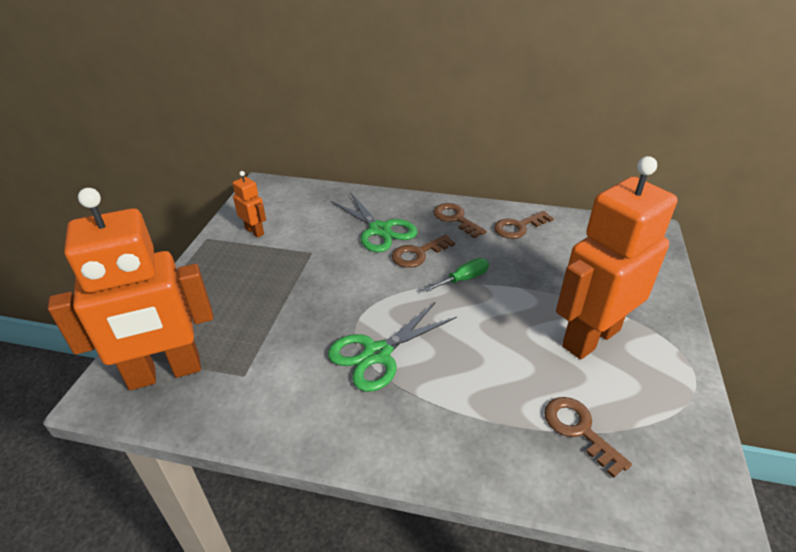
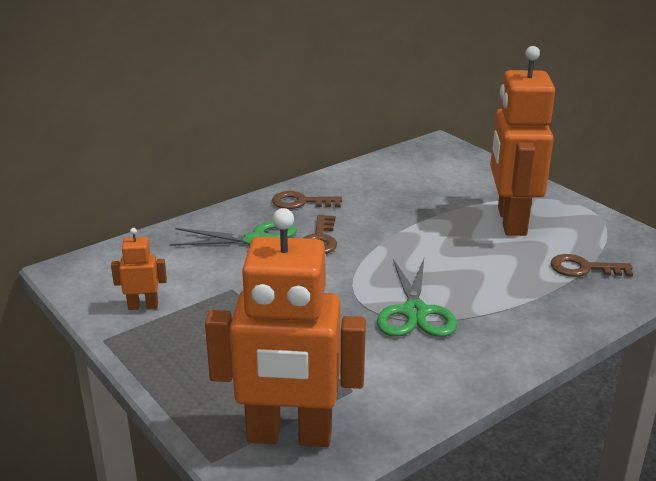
camera: 50 degrees left, 10 degrees down
orange robot [48,188,213,390] -> orange robot turned 75 degrees clockwise [205,208,366,447]
green screwdriver [424,258,489,292] -> none
brown key [494,211,554,239] -> none

